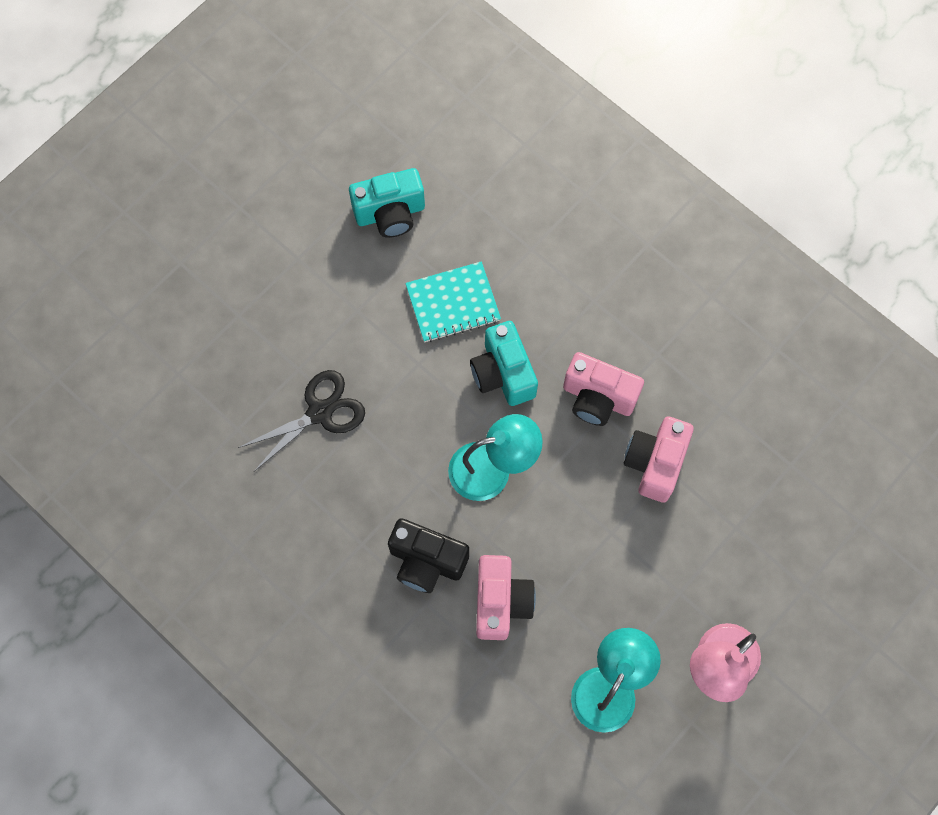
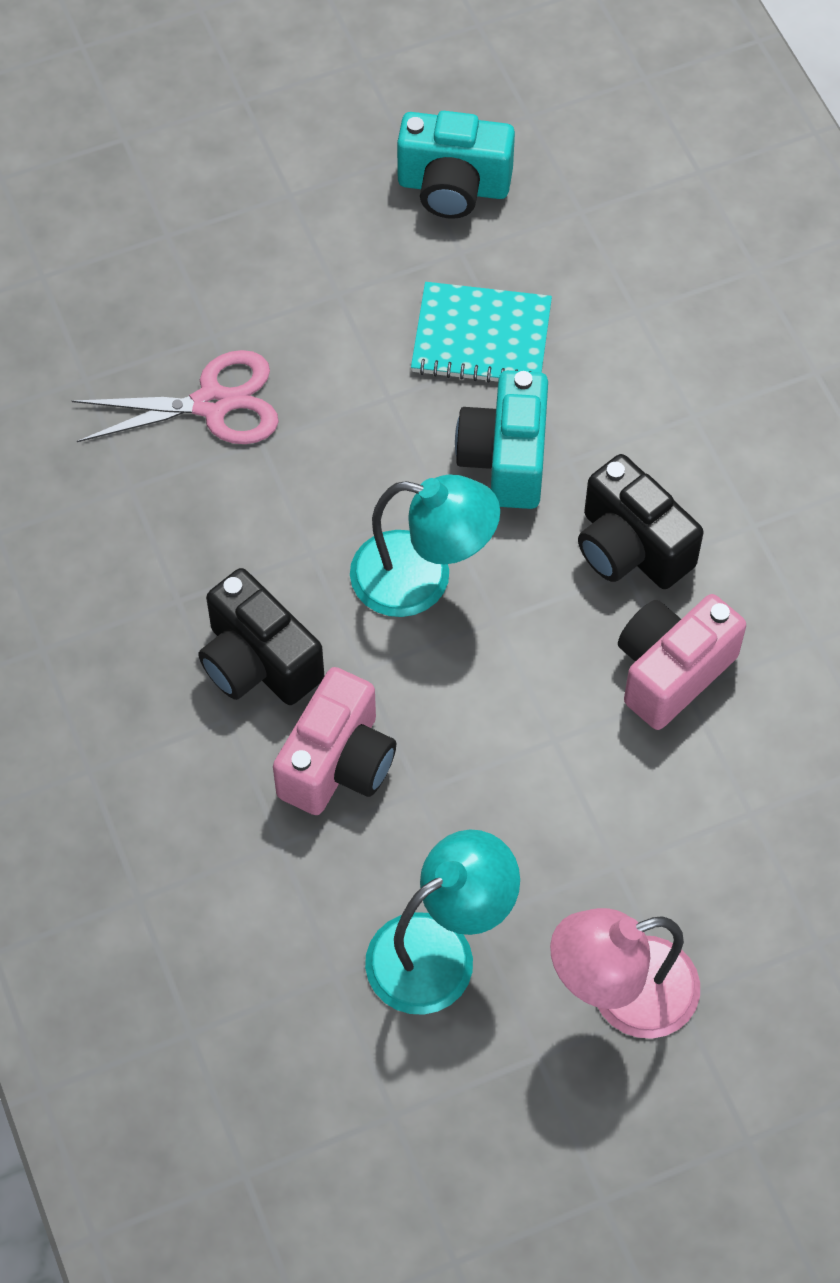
camera: 25 degrees right, 10 degrees down
black scissors [238,370,365,471] -> pink scissors [72,350,279,444]
pink camera [563,352,644,426] -> black camera [578,454,704,589]

